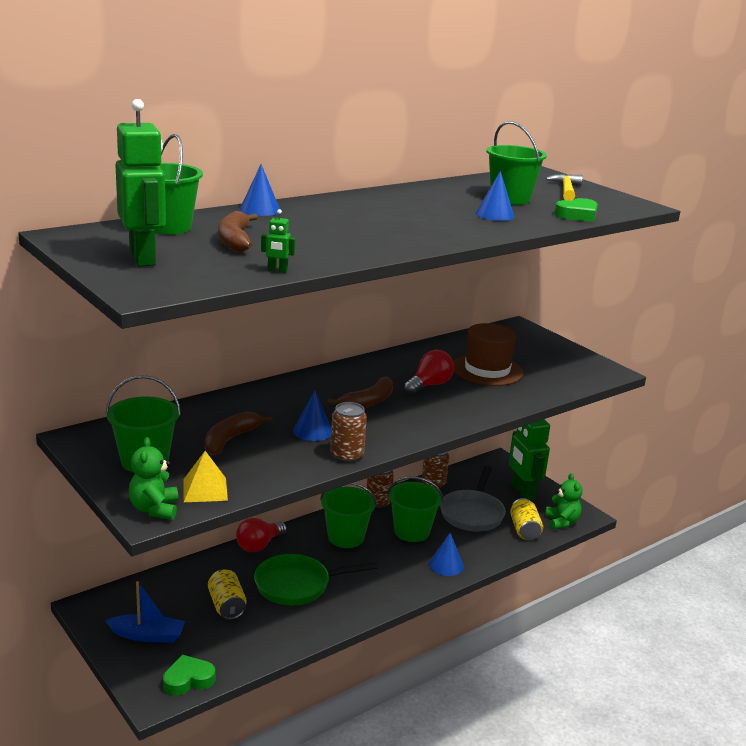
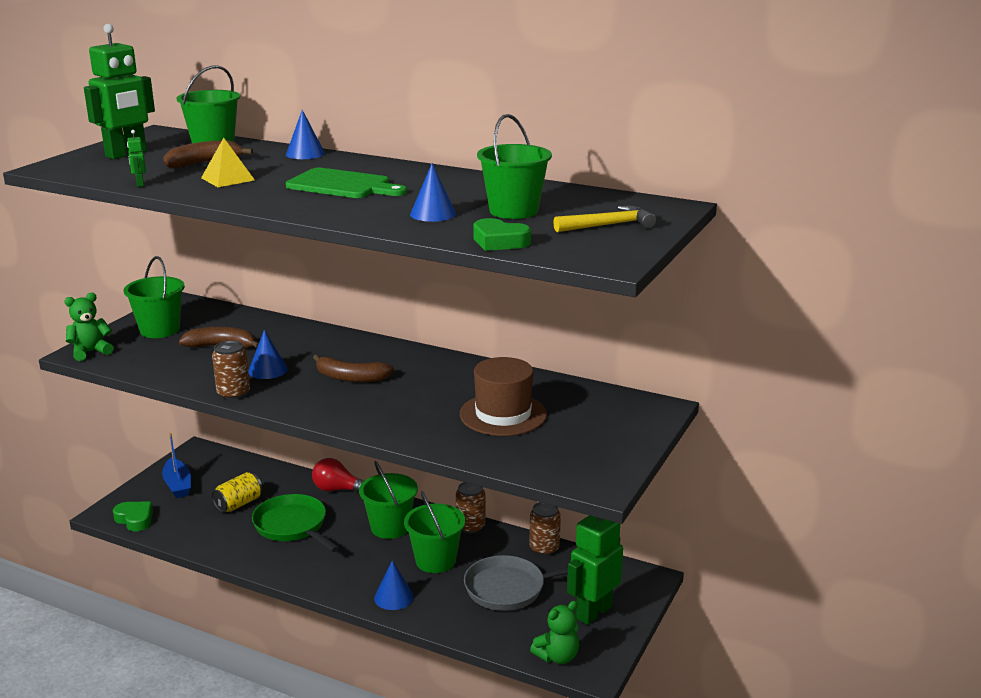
camera: 65 degrees right, 0 degrees up
yellow pyramid [183,451,228,502] -> yellow pyramid moved to [201,138,255,187]
red light bulb [404,350,454,394] -> none
yellow can [510,498,543,540] -> none
none -> green cutting board [286,168,407,198]

